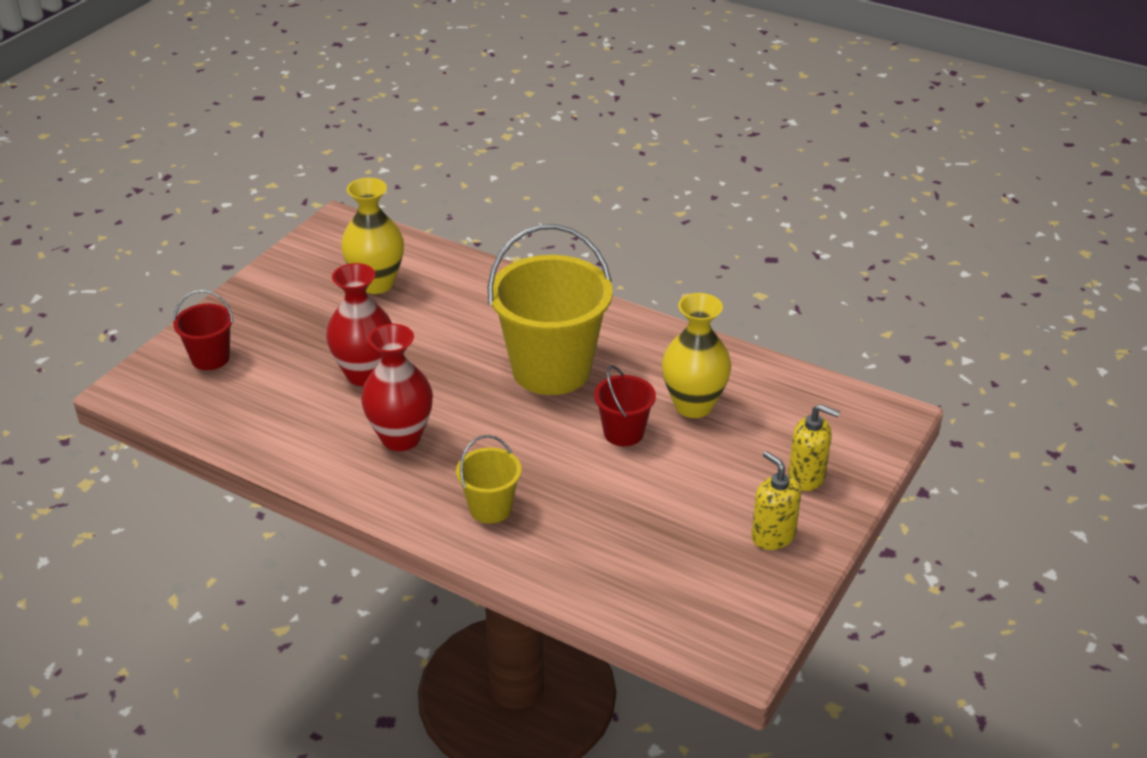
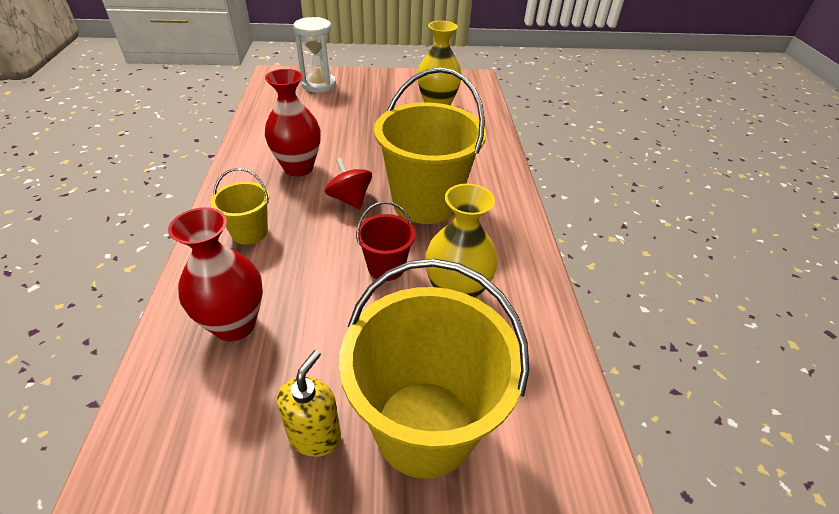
camera: 55 degrees right, 5 degrees up
red bucket [173,290,233,370] -> white hourglass [294,17,336,93]
red vase [326,263,392,386] -> red vase moved to [168,207,263,341]
yellow soap dispenser [788,404,840,491] -> yellow bucket [339,259,529,479]
none -> red spinning top [325,158,372,209]

